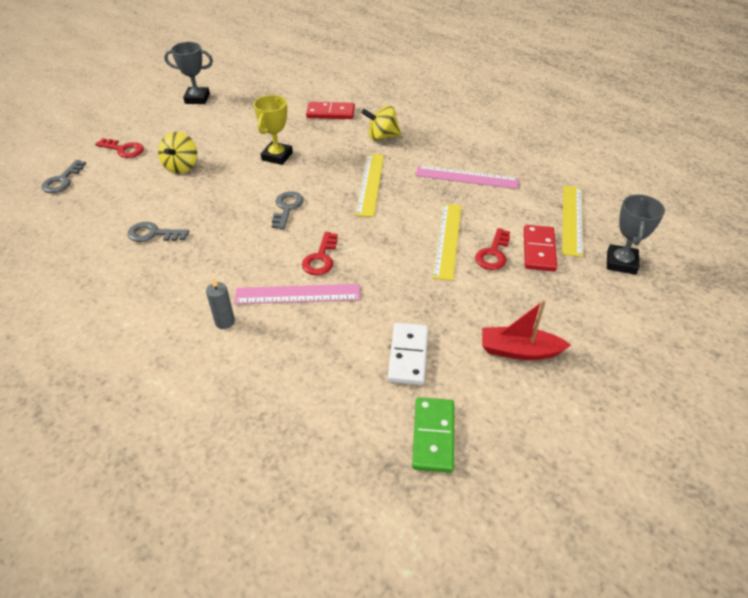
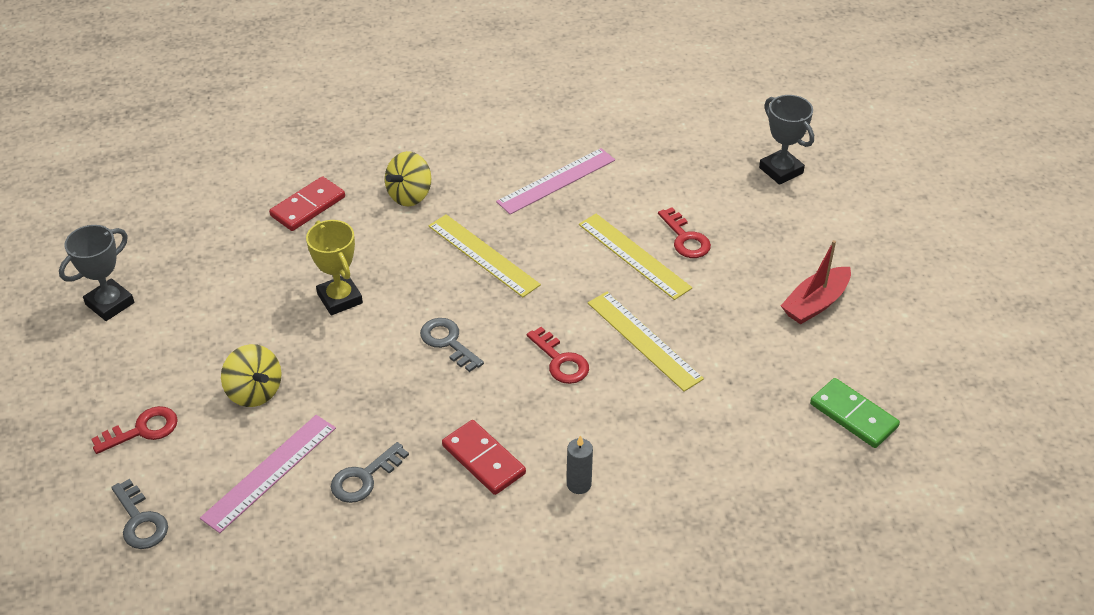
camera: 50 degrees left, 0 degrees up
pink ruler [234,284,360,304] -> pink ruler moved to [200,415,336,533]
white domino [388,323,428,385] -> none
red domino [524,225,557,271] -> red domino moved to [442,420,526,495]
yellow ruler [562,186,583,257] -> yellow ruler moved to [588,292,704,392]

